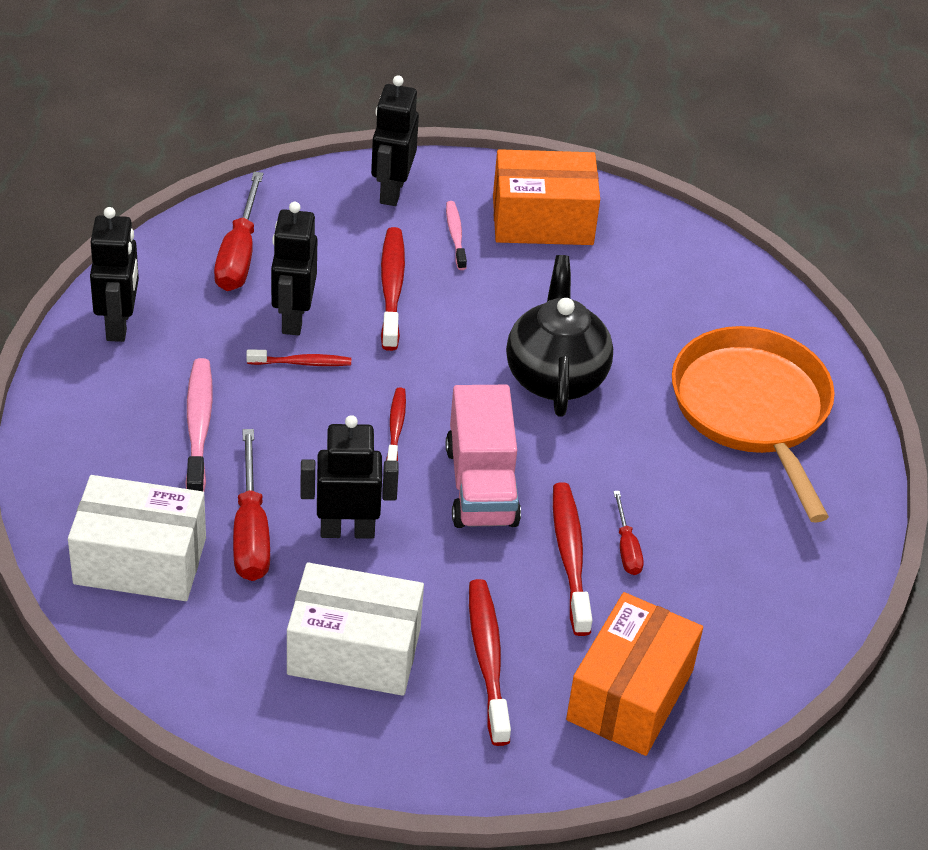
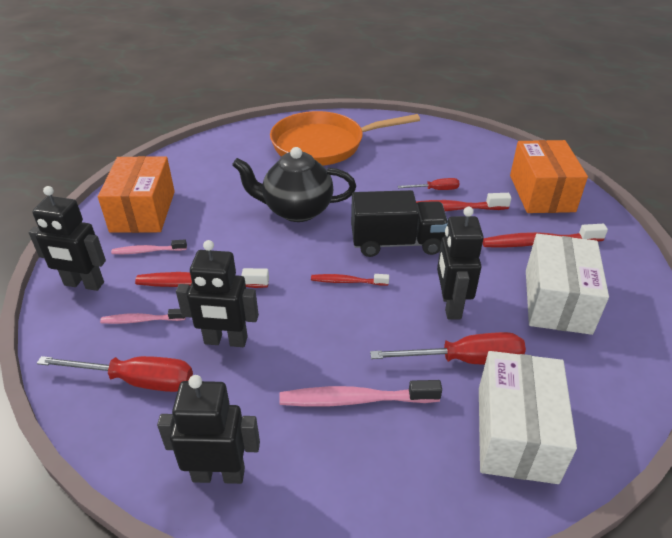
camera: 85 degrees left, 5 degrees down
red toothbrush [246,349,351,366] -> none
pink truck [446,385,521,528] -> black truck [351,190,448,257]
orange box [566,592,703,756] -> orange box turned 60 degrees clockwise [510,140,588,213]
none -> pink toothbrush [100,309,186,324]

